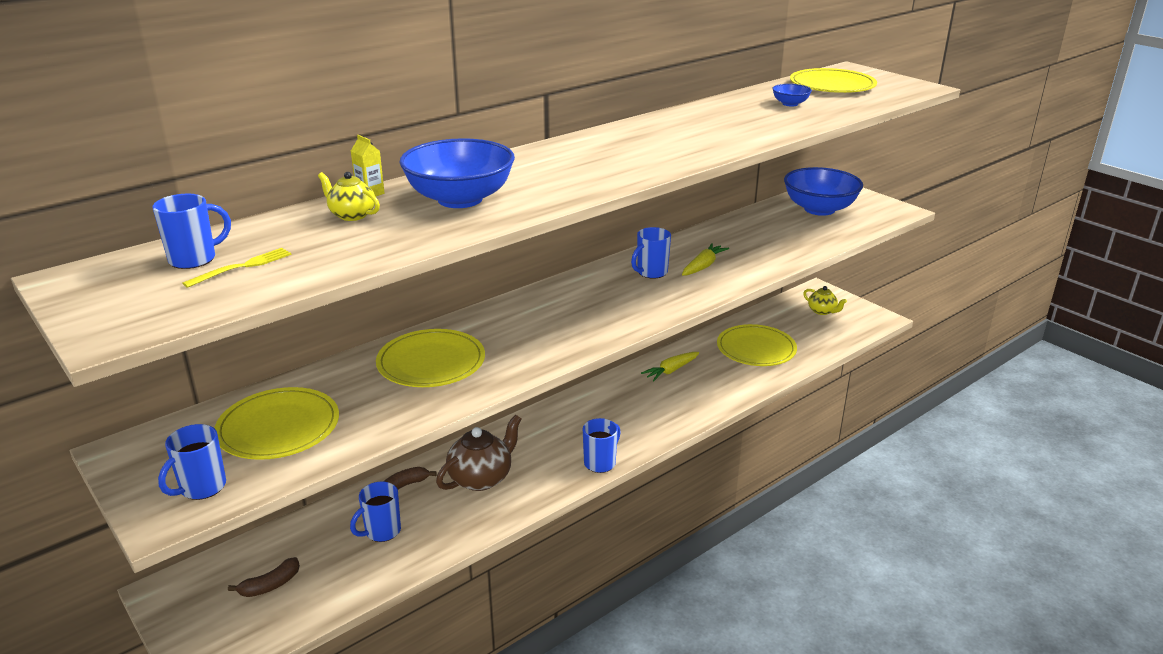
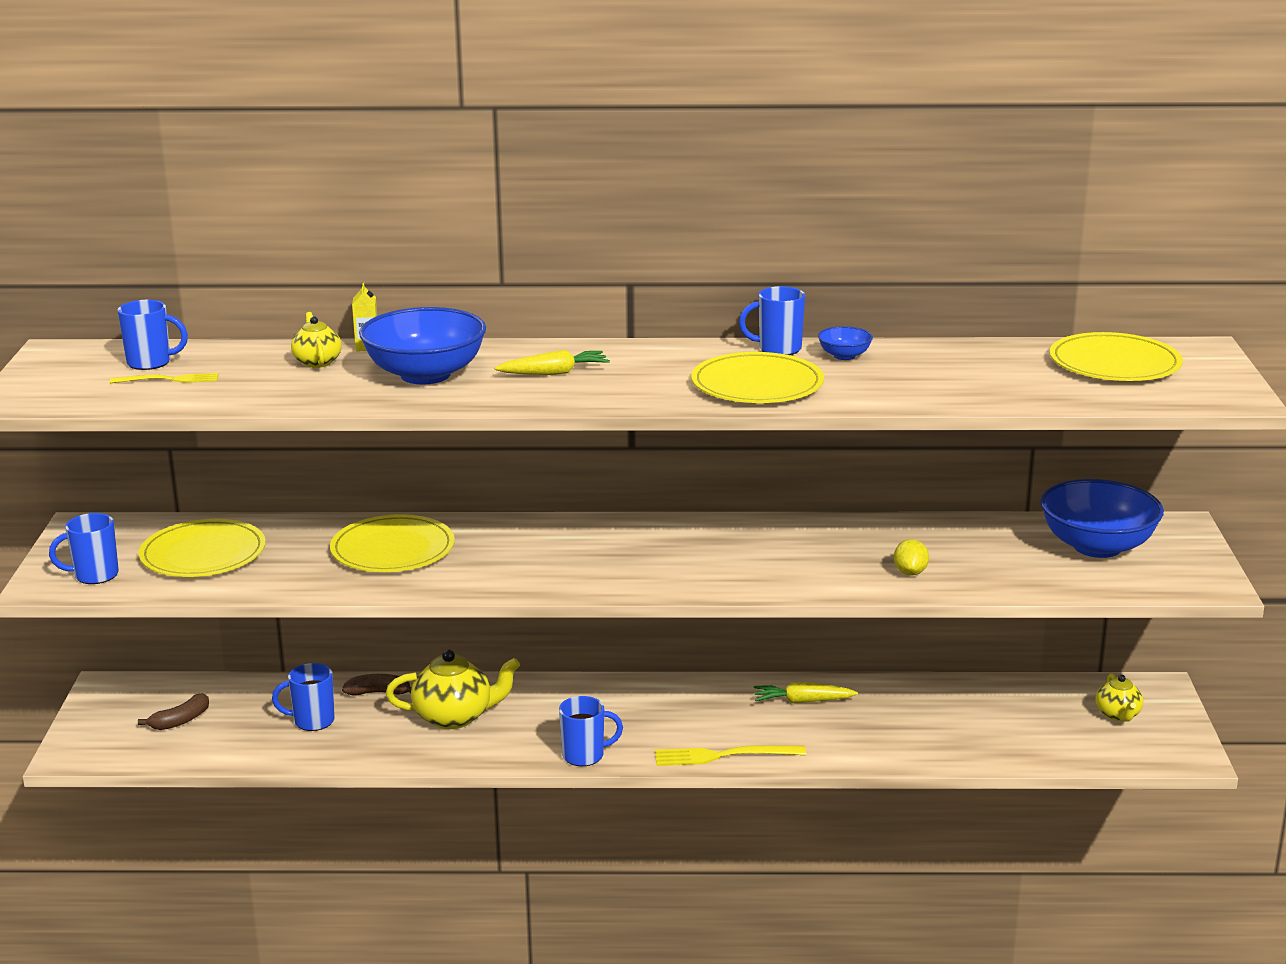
camera: 40 degrees right, 5 degrees down
brown banana [228,557,300,597] -> brown banana turned 45 degrees counterclockwise [138,693,209,730]
brown teapot [436,415,521,491] -> yellow teapot [386,650,520,729]
blue mug [631,227,671,279] -> blue mug moved to [739,286,805,355]
yellow carrot [682,243,729,276] -> yellow carrot moved to [494,350,610,375]
yellow plate [717,324,797,366] -> yellow plate moved to [691,352,824,403]
blue bowl [772,84,812,107] -> blue bowl moved to [818,326,873,360]
none -> yellow fork [655,745,806,766]
none -> yellow lemon [894,539,929,576]

